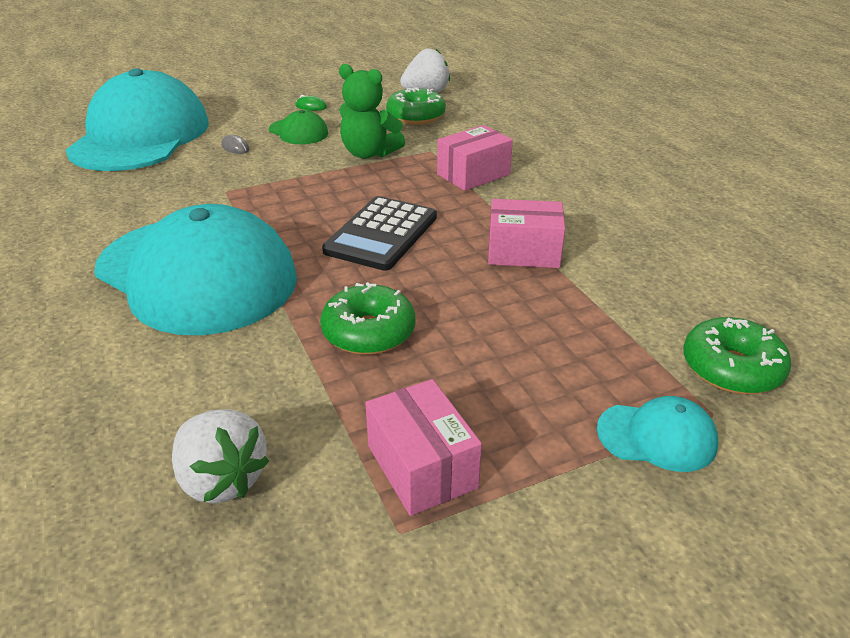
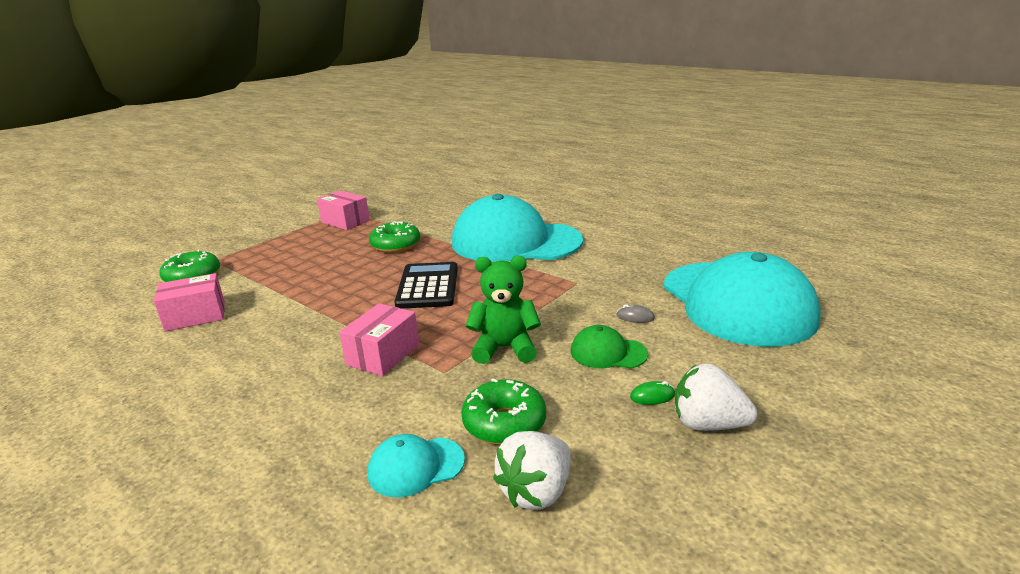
camera: 155 degrees right, 10 degrees down
white strawberry [172,409,269,504] -> white strawberry moved to [675,363,757,431]
pink box [488,199,565,268] -> pink box moved to [154,273,225,332]
turquoise cap [597,396,718,472] -> turquoise cap moved to [368,434,465,498]

